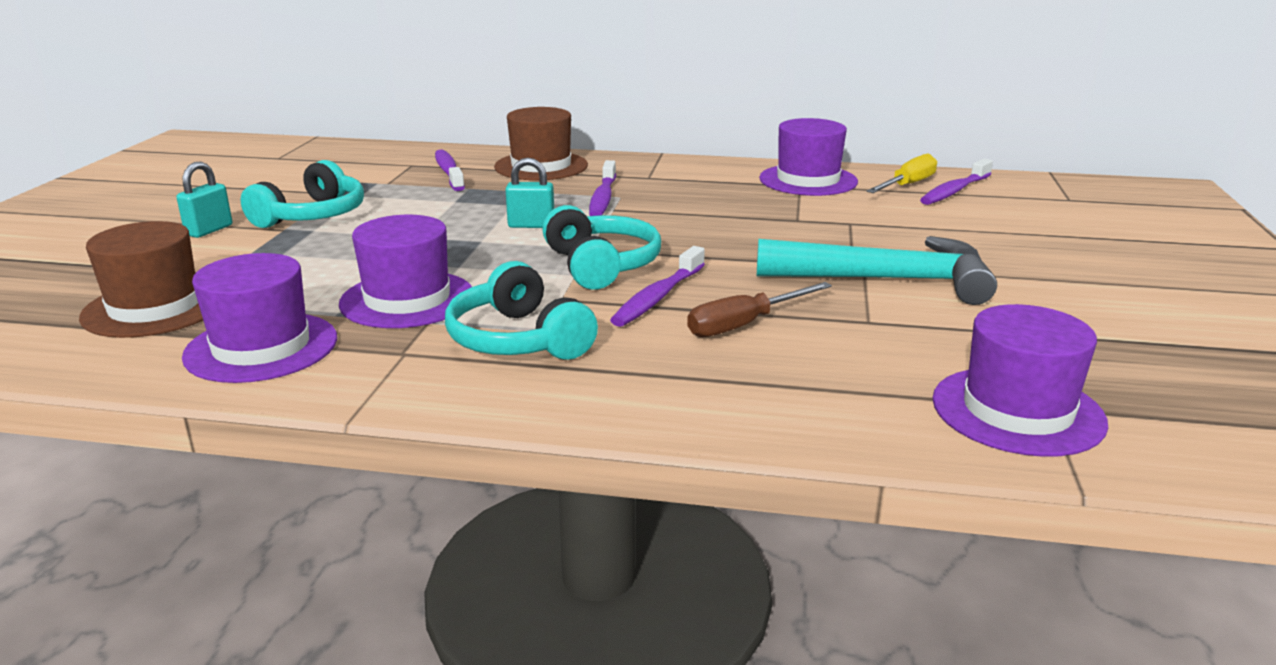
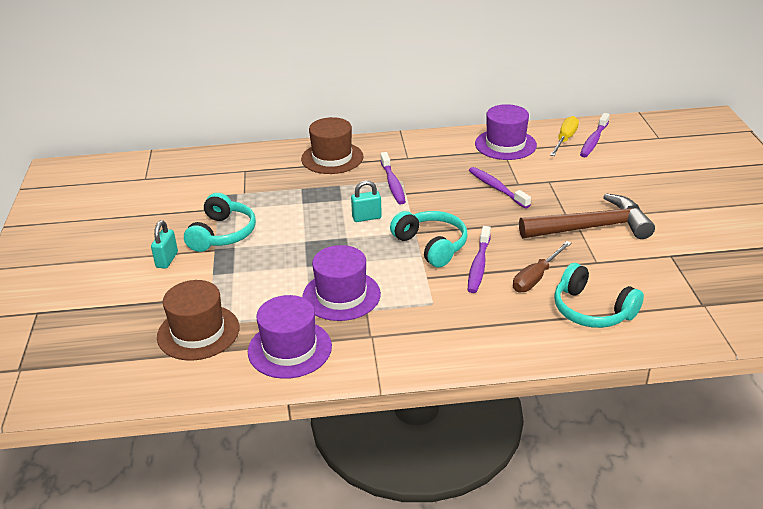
camera: 15 degrees left, 10 degrees up
purple toothbrush [435,149,465,191] -> purple toothbrush moved to [469,167,531,208]
turquoise headphones [445,261,598,360] -> turquoise headphones moved to [554,263,644,328]
turquoise hammer [757,236,997,305] -> brown hammer [519,193,655,239]
purple hat [932,304,1108,457] -> none

